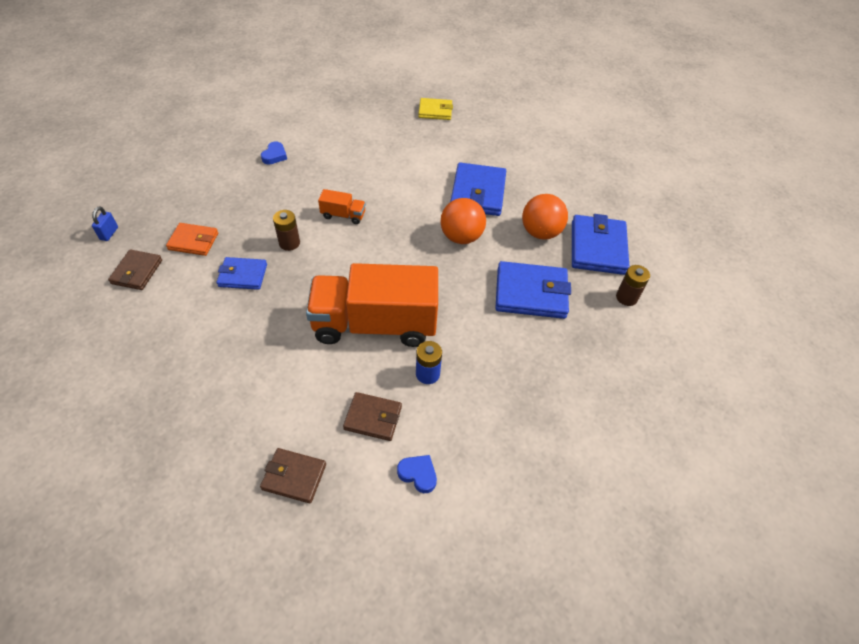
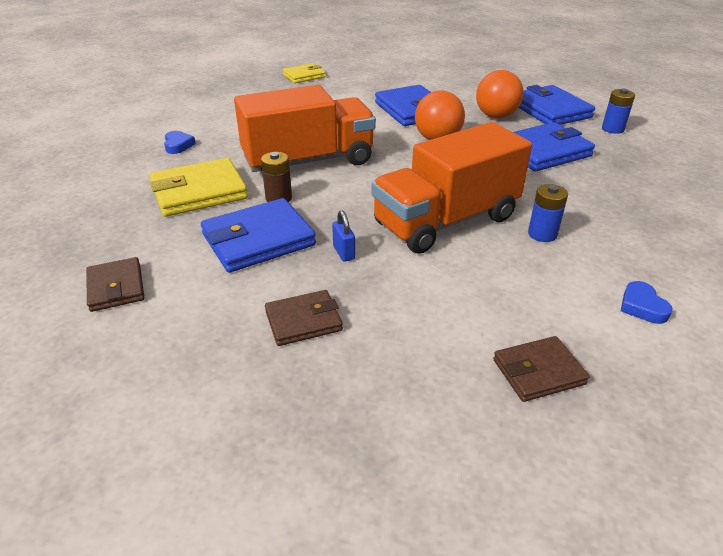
camera: 30 degrees left, 15 degrees down
blue padlock [92,207,118,241] -> blue padlock moved to [332,211,355,262]
orange wallet [166,223,218,256] -> none
blue wallet [217,257,267,290] -> blue wallet [201,198,316,273], size x1.66
orange truck [318,189,366,224] -> orange truck [234,85,376,172], size x2.45
brown wallet [343,392,402,441] -> brown wallet moved to [265,290,343,346]
blue heart [397,455,437,493] -> blue heart turned 105 degrees counterclockwise [621,281,673,324]
brown battery [616,265,650,306] -> blue battery [602,89,635,134]
none -> yellow wallet [150,158,248,217]

